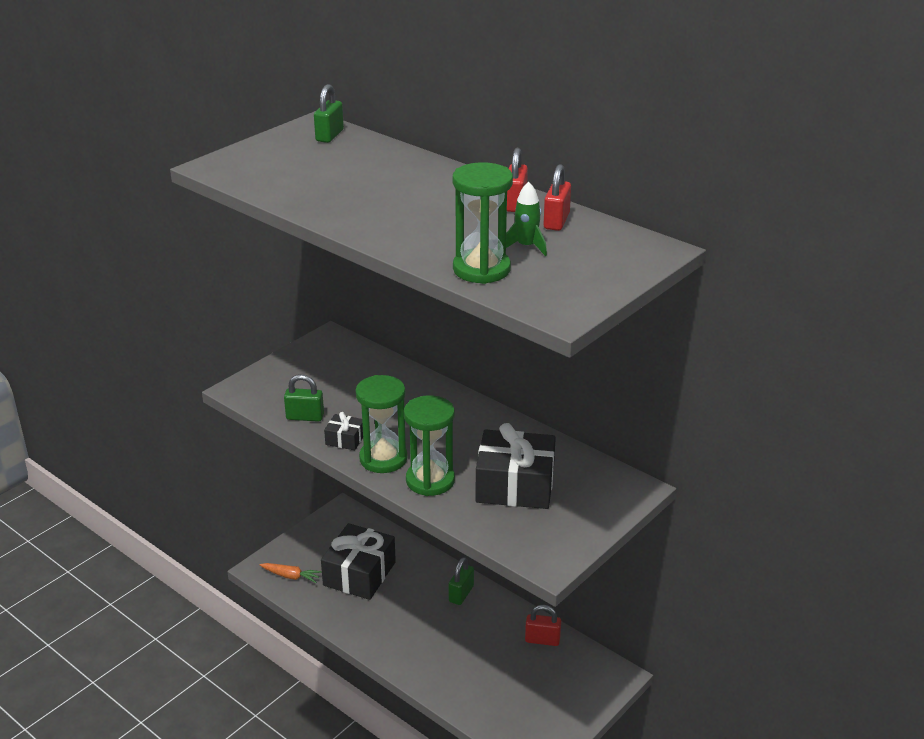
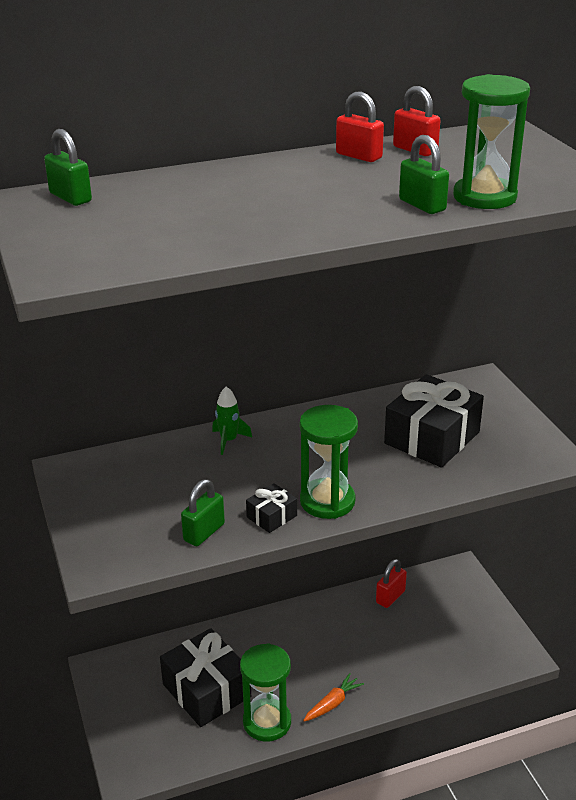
camera: 60 degrees left, 0 degrees up
orange carrot [260,563,322,583] -> orange carrot moved to [303,673,364,722]
green hourglass [404,395,455,496] -> green hourglass moved to [240,643,291,742]
green padlock [449,557,474,605] -> green padlock moved to [399,135,449,214]
green rocket [506,182,547,256] -> green rocket moved to [212,386,252,455]

